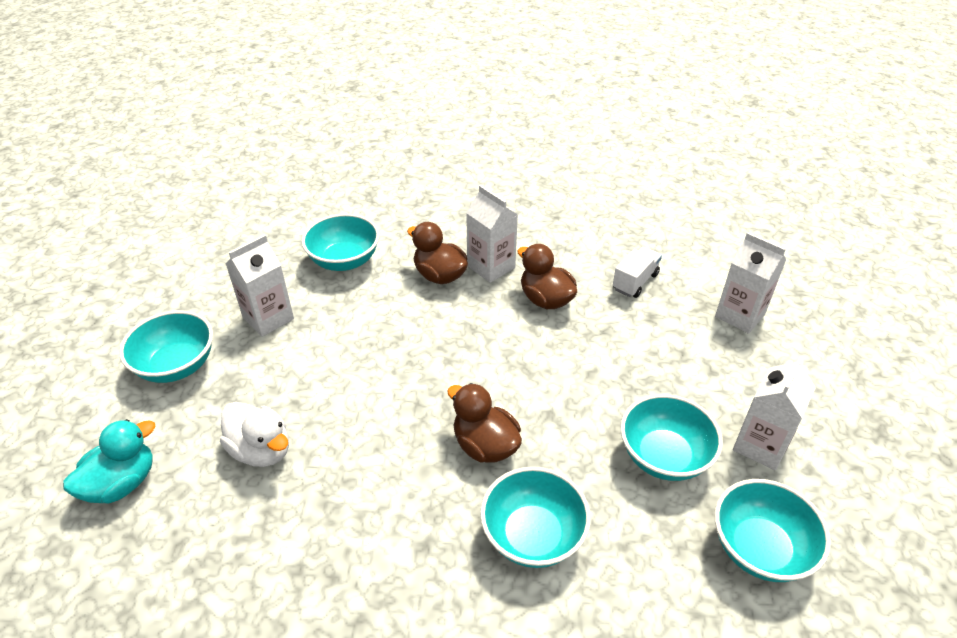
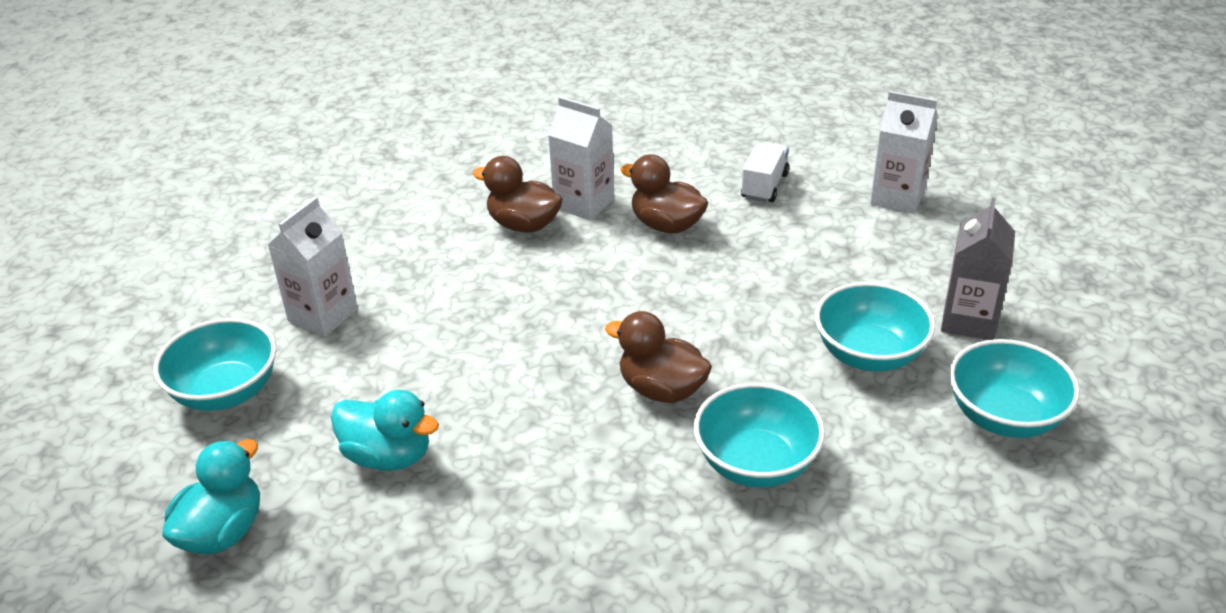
camera: 15 degrees left, 5 degrees down
white duck [220,402,289,467] -> turquoise duck [331,390,439,471]
turquoise bowl [301,214,379,271] -> none
white carton [733,356,816,470] -> grey carton [941,198,1015,340]

